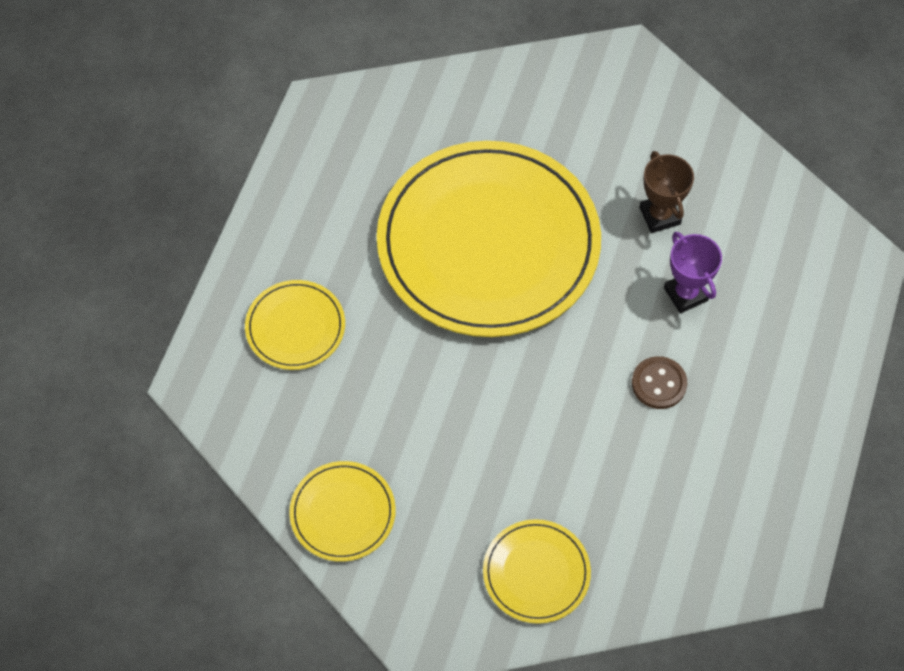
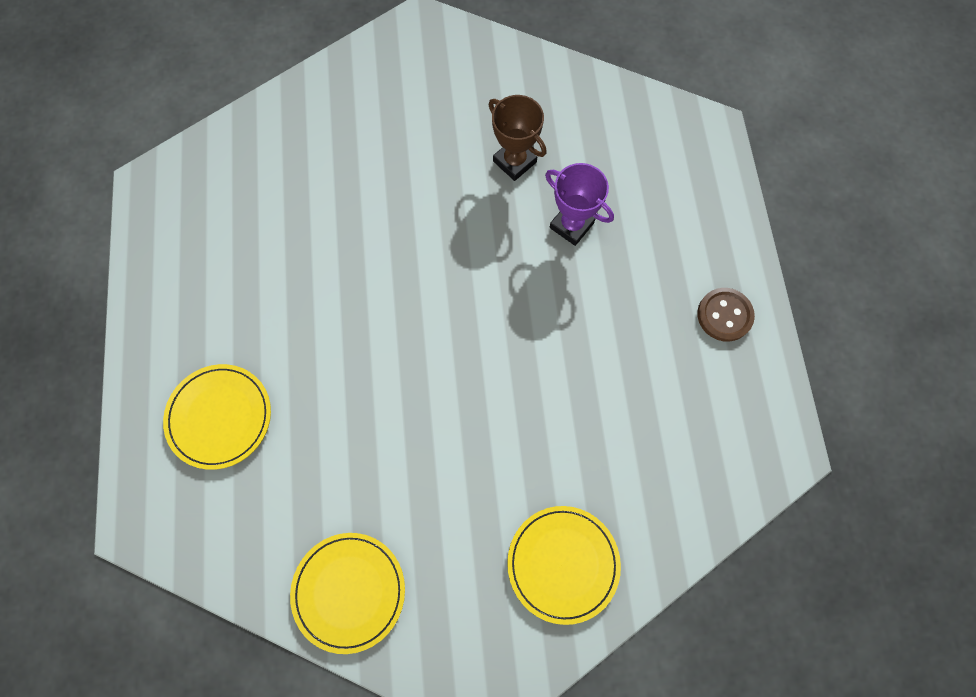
camera: 25 degrees left, 10 degrees up
yellow plate [377,141,601,337] -> none
brown button [632,356,687,409] -> brown button moved to [697,288,755,342]

